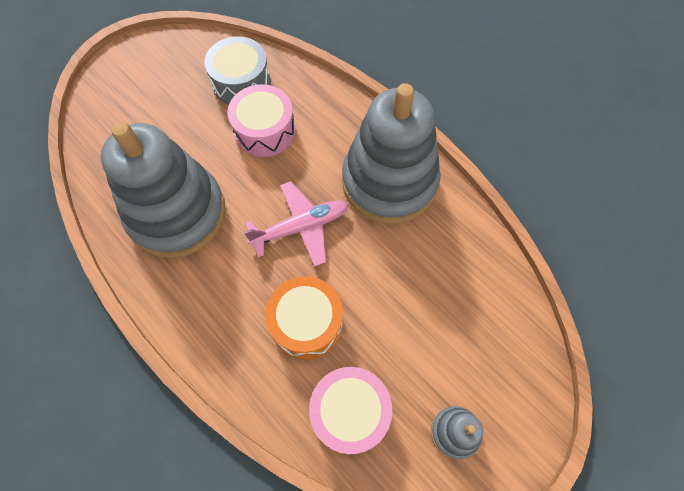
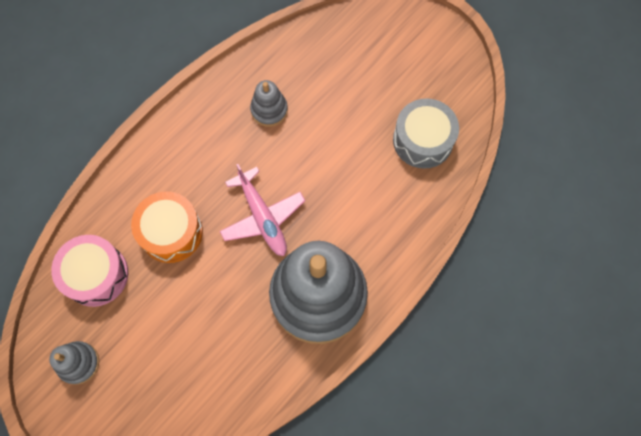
camera: 85 degrees right, 5 degrees up
grey stacking toy [101,122,226,258] -> grey stacking toy [250,80,288,127], size x0.42
pink drum [227,84,295,157] -> none

